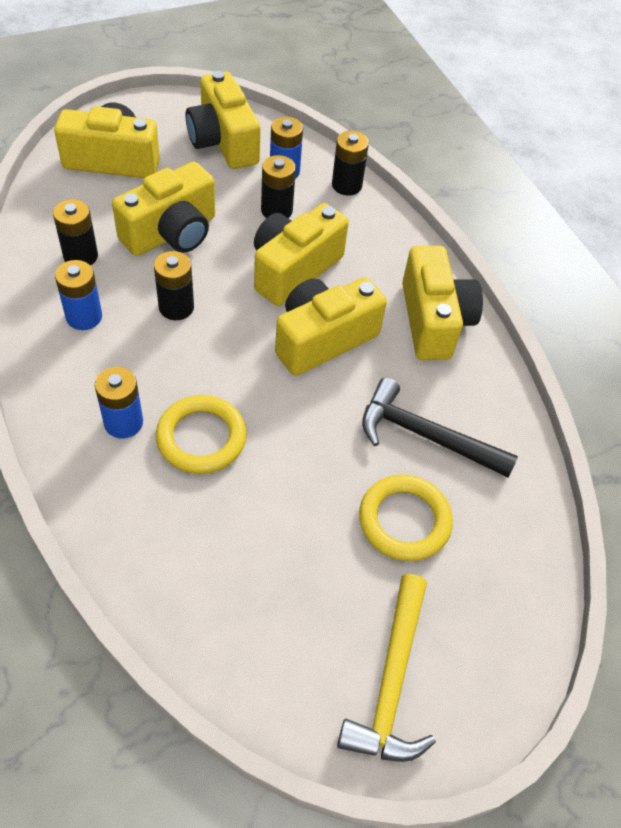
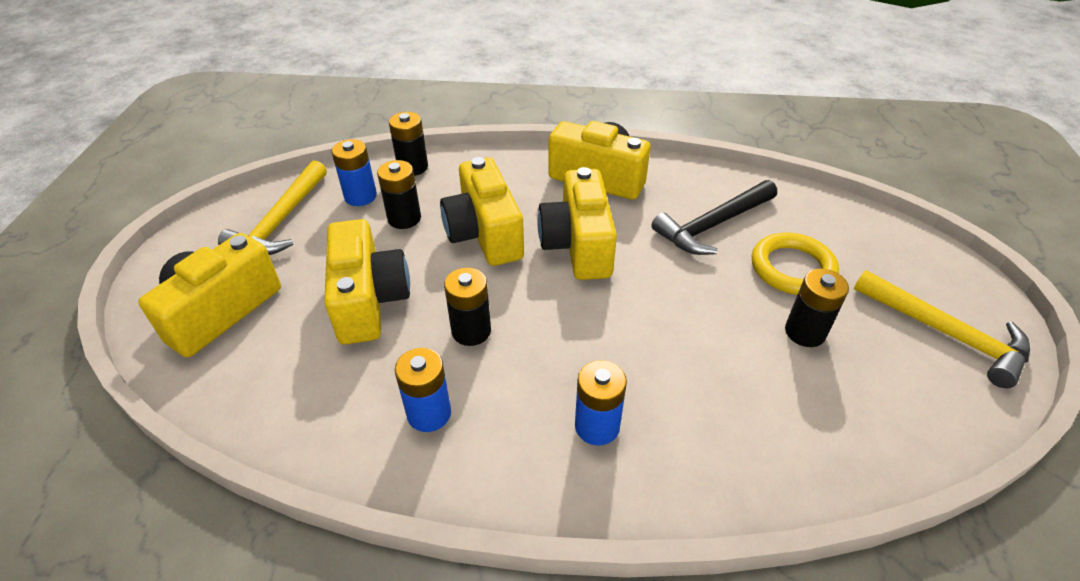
camera: 55 degrees left, 10 degrees down
black battery [53,199,98,266] -> black battery moved to [785,269,849,347]
yellow ring [156,395,247,474] -> none
yellow camera [185,71,261,169] -> yellow hammer [218,160,327,255]

